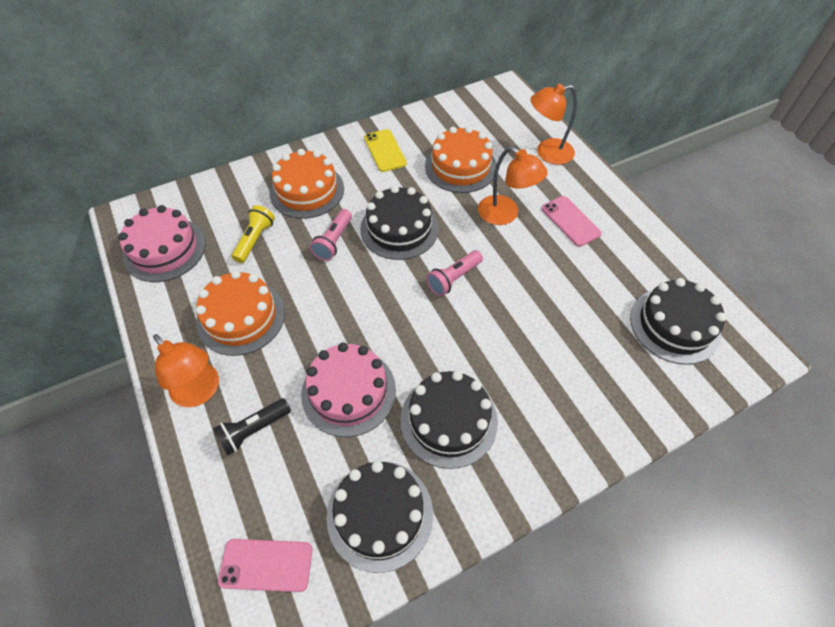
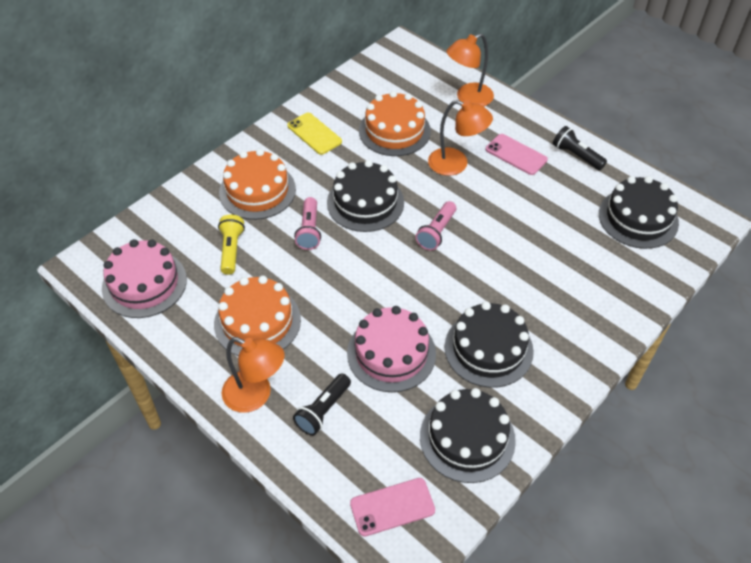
camera: 20 degrees left, 5 degrees down
none -> black flashlight [553,126,607,170]

